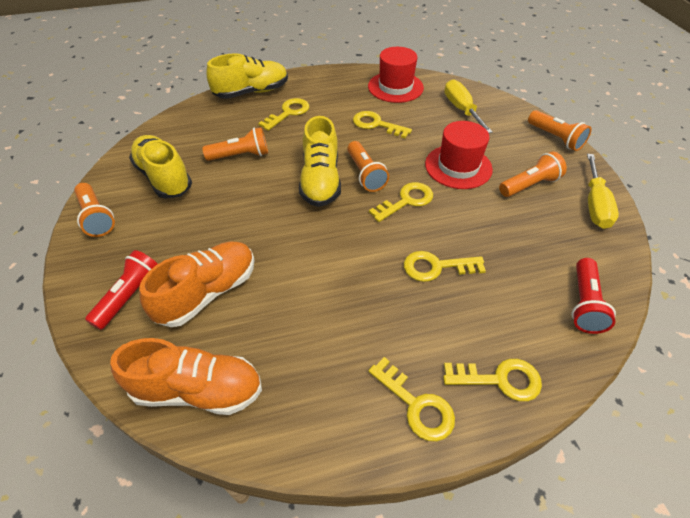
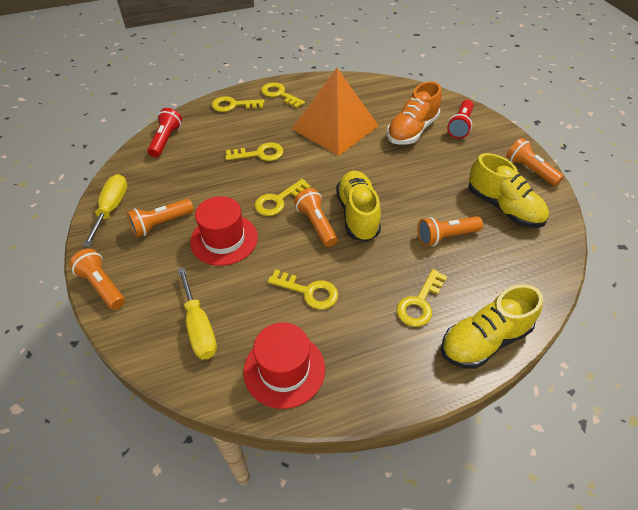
camera: 175 degrees right, 0 degrees up
orange shoe [110,338,262,415] -> none
none -> orange pyramid [292,68,379,156]

